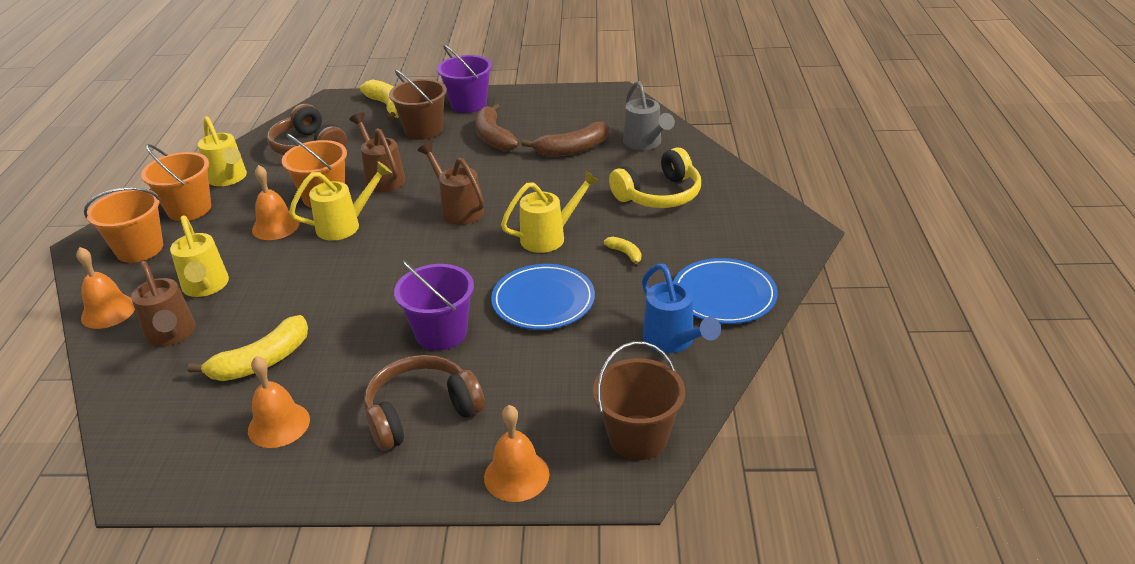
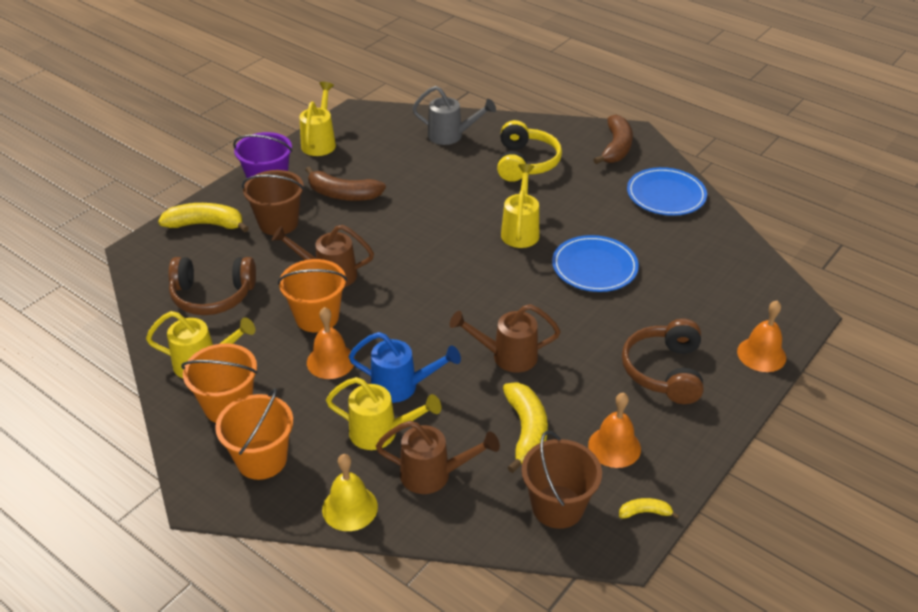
camera: 55 degrees left, 5 degrees up
orange bell [76,247,135,329] -> yellow bell [322,454,378,531]
yellow watering can [289,161,392,241] -> yellow watering can moved to [299,82,336,156]
purple bucket [394,260,474,350] -> none
brown watering can [417,142,484,225] -> brown watering can moved to [450,304,561,373]
brown banana [521,122,609,157] -> brown banana moved to [593,115,633,164]
brown bucket [593,341,685,460] -> brown bucket moved to [521,431,602,529]
yellow banana [604,237,641,267] -> yellow banana moved to [619,498,679,519]
blue watering can [642,264,721,353] -> blue watering can moved to [348,332,461,403]

